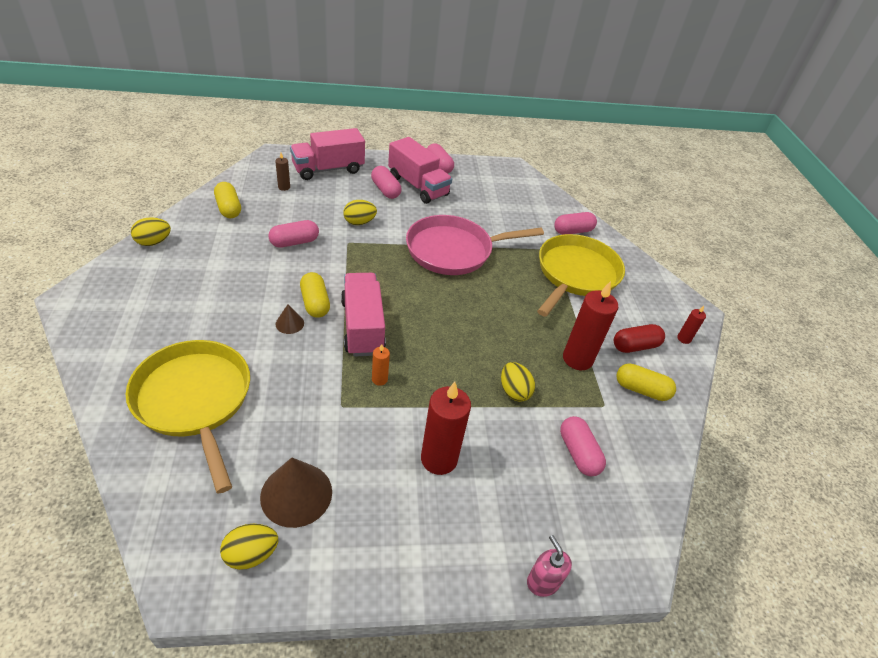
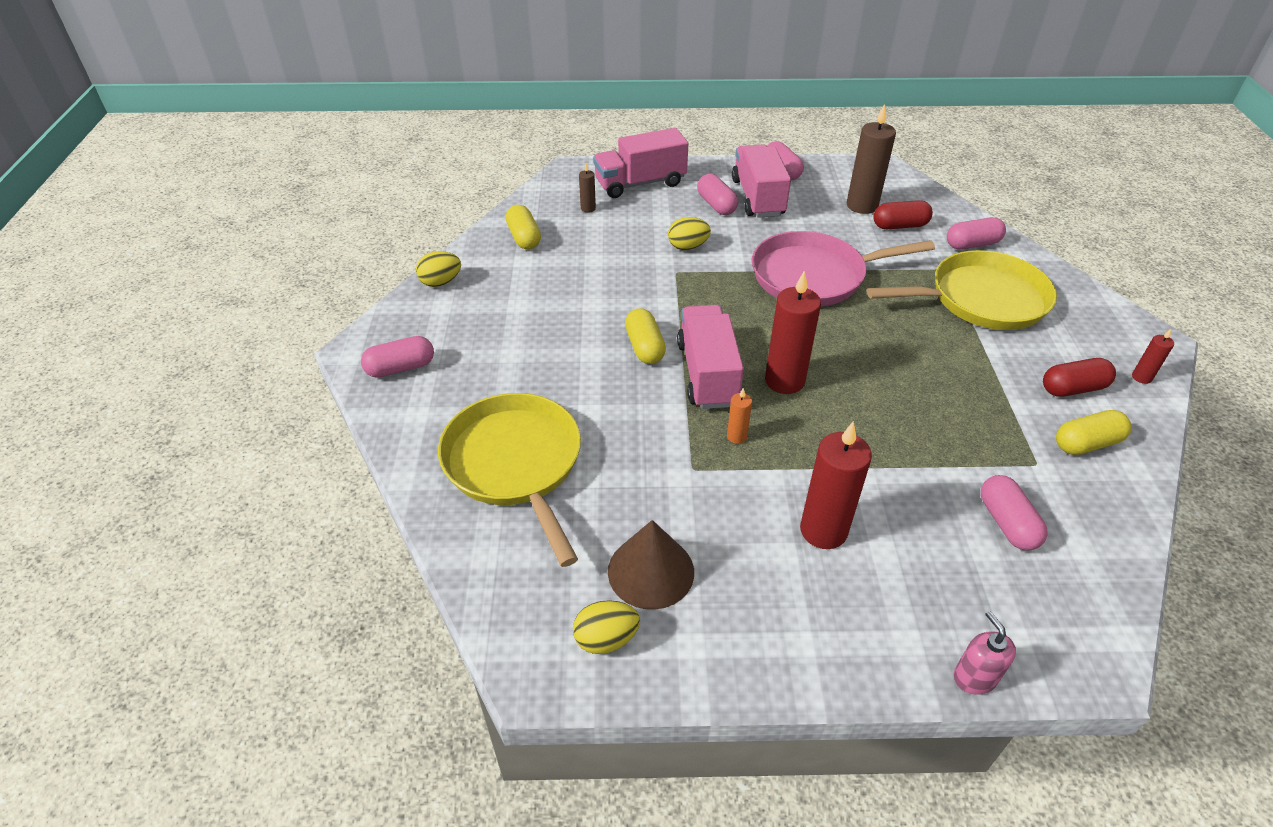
camera: 10 degrees right, 0 degrees up
pink capsule [268,220,319,248] -> pink capsule moved to [361,336,434,378]
brown cone [275,304,304,334] -> none
pink truck [388,137,452,204] -> pink truck turned 150 degrees counterclockwise [732,144,791,218]
yellow egg [501,362,535,402] -> none
yellow pan [537,234,625,317] -> yellow pan turned 45 degrees clockwise [867,250,1057,330]
red candle [563,281,618,370] -> red candle moved to [765,271,821,394]
yellow capsule [616,363,676,401] -> yellow capsule turned 45 degrees counterclockwise [1056,410,1131,455]
none -> brown candle [847,104,896,214]
none -> red capsule [873,200,933,229]

